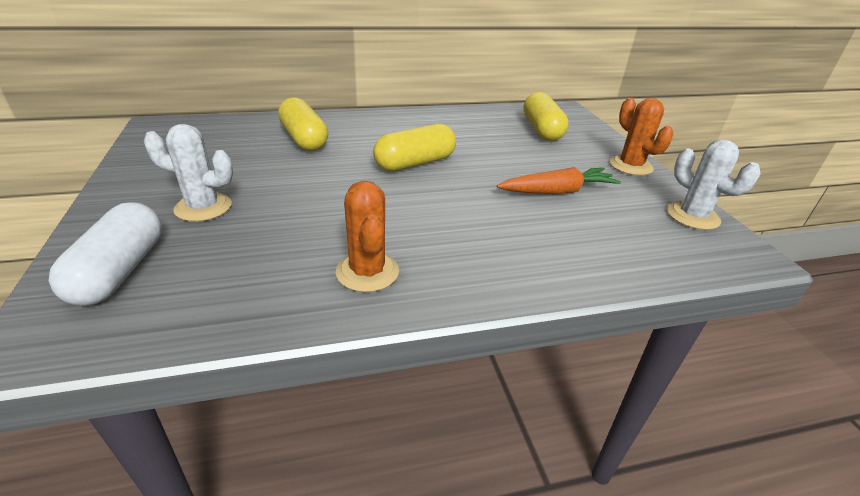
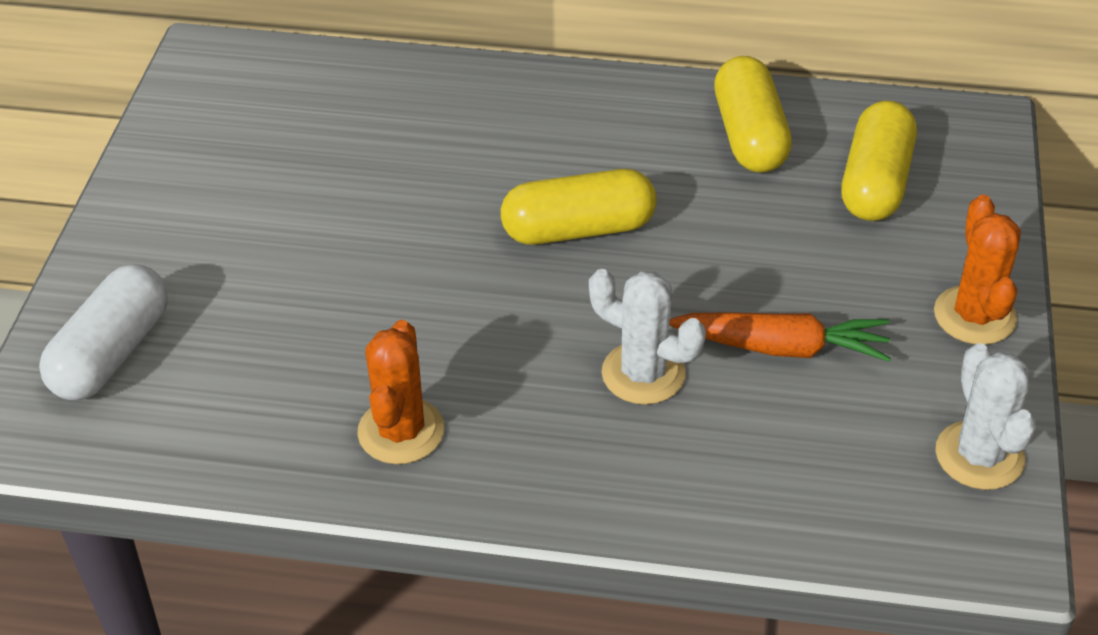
camera: 25 degrees right, 10 degrees up
white cactus [144,124,233,222] -> white cactus moved to [589,269,706,405]
yellow capsule [278,97,328,151] -> yellow capsule moved to [714,56,792,173]

